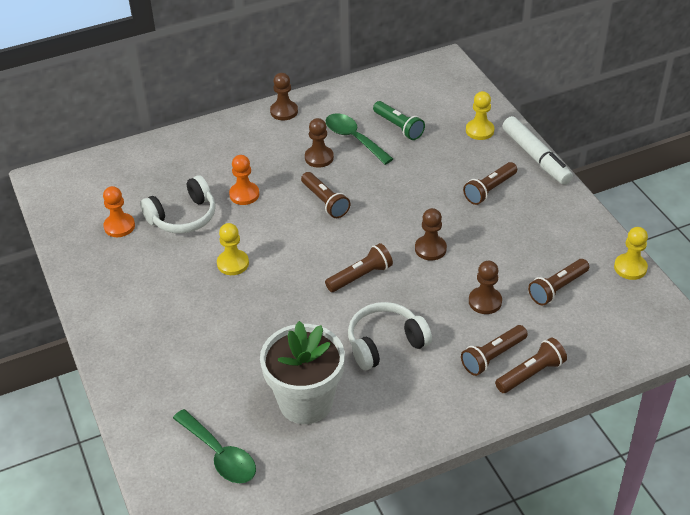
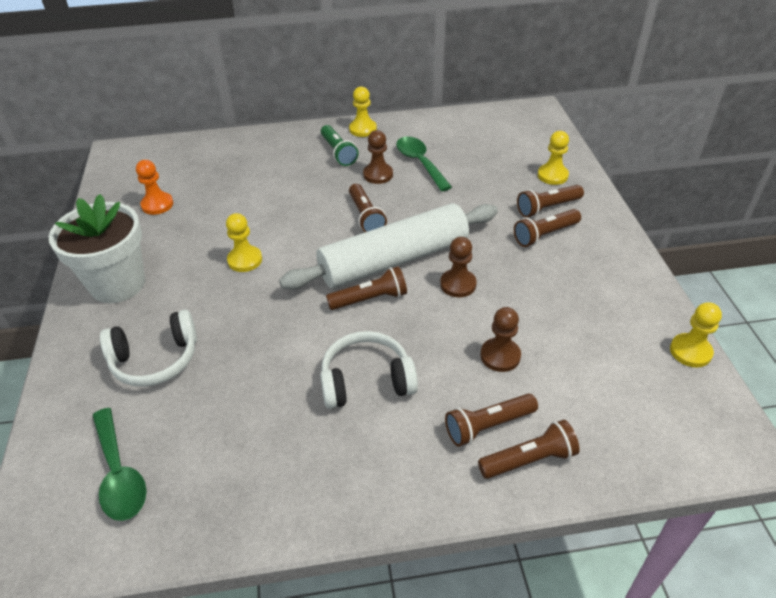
camera: 15 degrees right, 0 degrees up
white headphones [140,175,215,233] -> white headphones moved to [100,309,197,387]
orange pawn [229,155,259,205] -> none
white flower pot [260,321,345,424] -> white flower pot moved to [49,194,145,303]
brown pawn [270,73,298,120] -> yellow pawn [349,86,377,137]
green flashlight [373,101,425,140] -> green flashlight moved to [321,125,359,166]
white marker [502,116,573,185] -> none
brown flashlight [528,259,589,306] -> brown flashlight moved to [517,185,584,218]
none -> white rolling pin [279,203,498,290]

